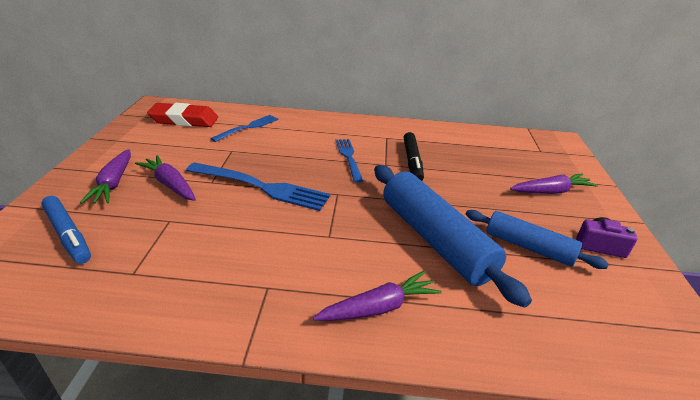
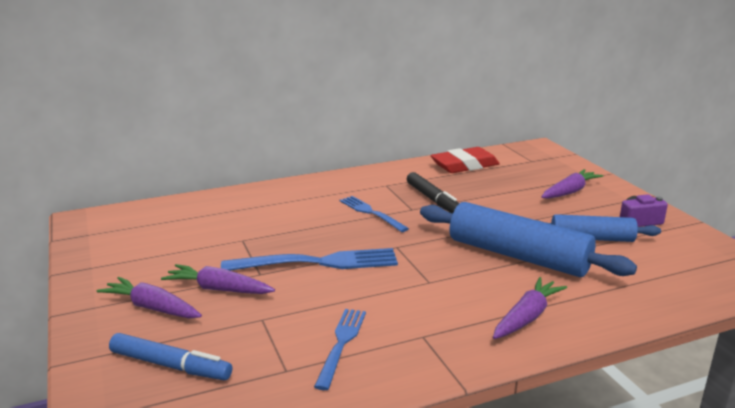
camera: 25 degrees left, 10 degrees down
purple carrot [80,149,131,204] -> purple carrot turned 150 degrees clockwise [96,277,202,318]
red eraser [147,103,218,127] -> red eraser moved to [430,147,500,173]
blue fork [211,115,279,142] -> blue fork moved to [314,309,366,390]

